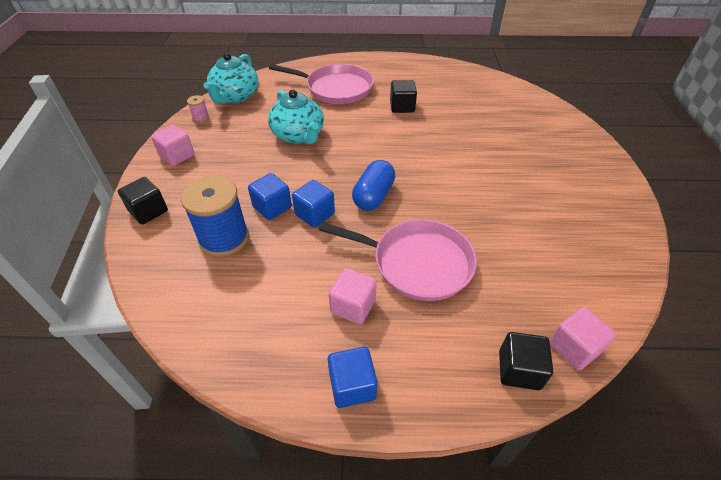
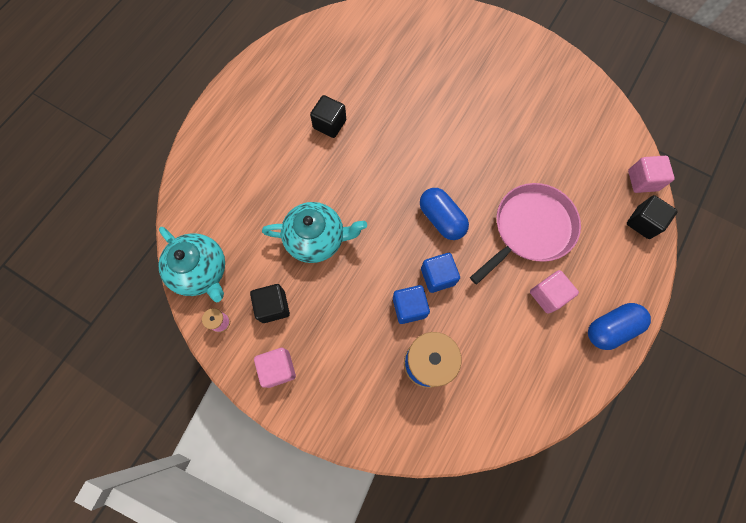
camera: 60 degrees left, 25 degrees up
black cube [118,177,168,225] -> black cube moved to [250,284,290,323]
pink pan [269,64,374,104] -> none
blue cube [328,347,377,408] -> blue capsule [588,303,651,350]

